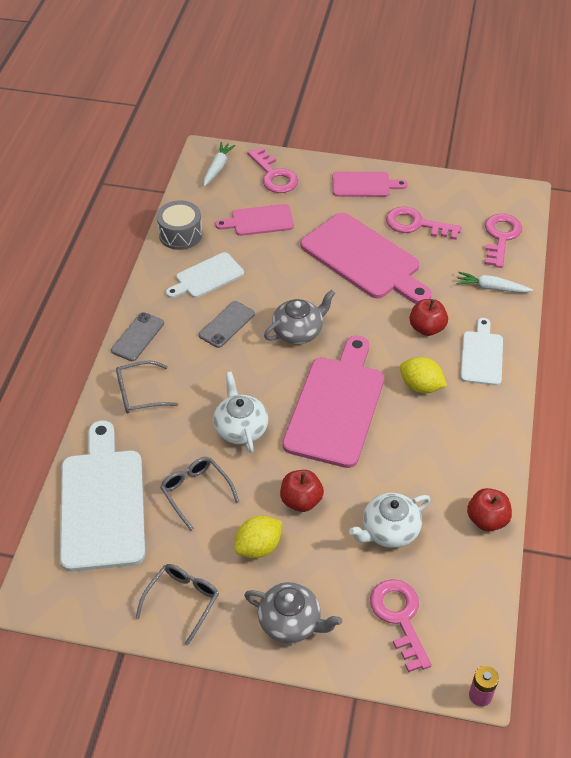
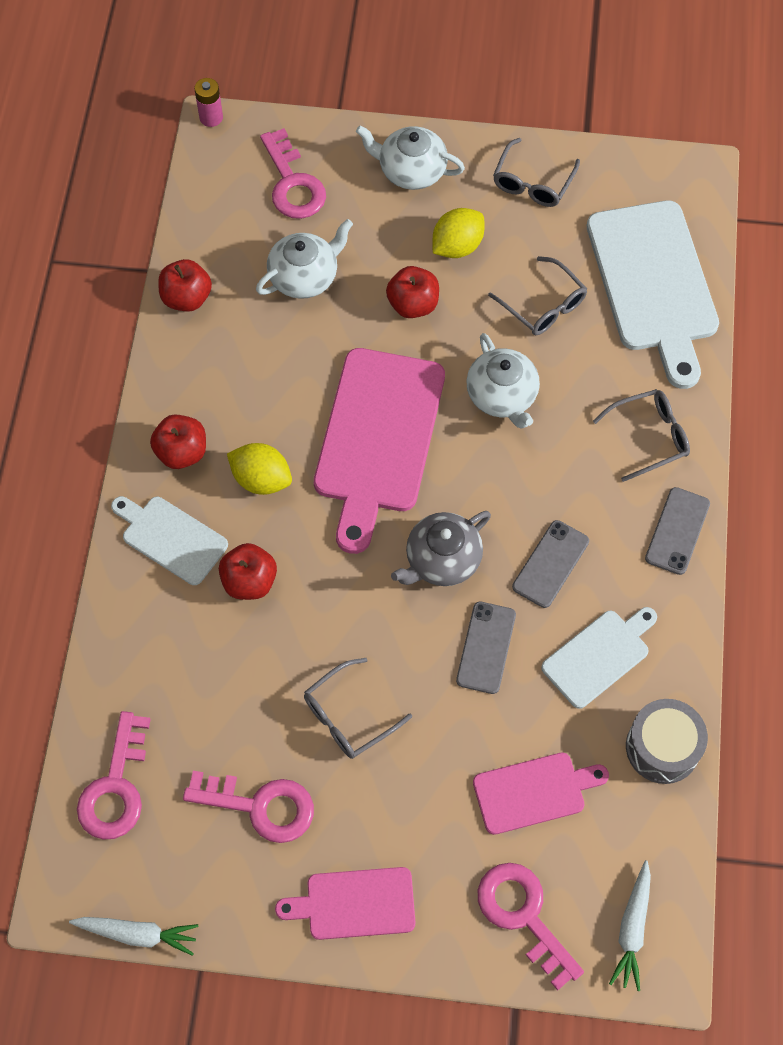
camera: 175 degrees right, 15 degrees up
grey teapot [244,582,342,643] -> white teapot [356,126,465,190]
pink cutting board [300,213,432,304] -> grey glasses [304,658,412,759]
white carrot [456,272,533,293] -> white carrot moved to [69,917,199,956]
white cutting board [460,318,503,386] -> white cutting board turned 120 degrees clockwise [111,496,228,585]
none -> red apple [150,415,206,469]
none -> grey phone [456,602,516,694]

